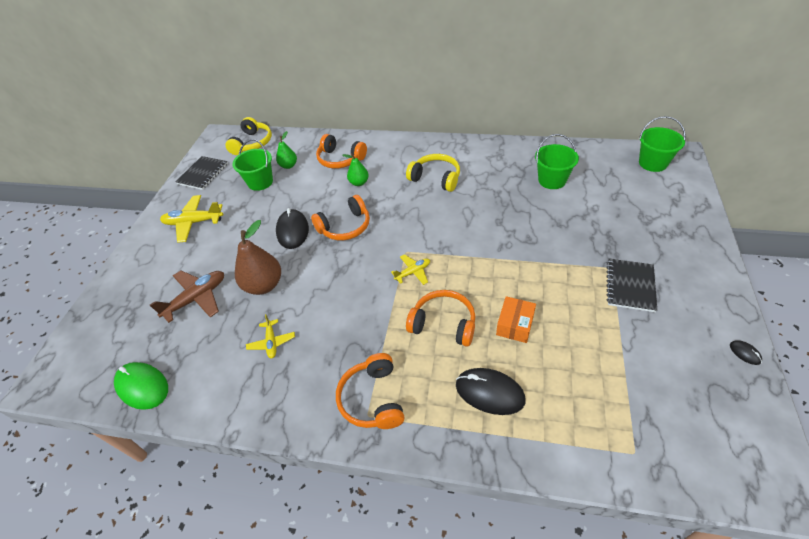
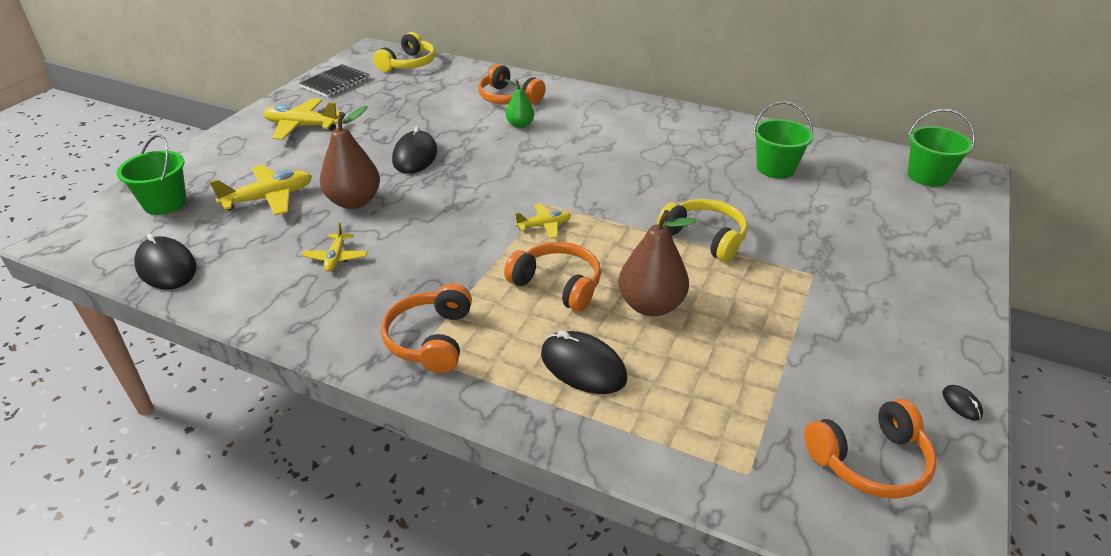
camera: 10 degrees right, 10 degrees down
green mouse [114,362,168,410] -> black mouse [134,234,197,290]
brown plane [150,270,224,323] -> yellow plane [210,165,312,216]
green bucket [232,139,273,191] -> green bucket moved to [117,134,187,215]
green pear [276,131,297,169] -> none
orange headphones [311,195,370,240] -> orange headphones moved to [804,399,937,499]
yellow headphones [406,154,460,192] -> yellow headphones moved to [657,199,748,262]
orange box [496,296,536,343] -> brown pear [619,210,697,316]
black notebook [606,259,657,312] -> none

